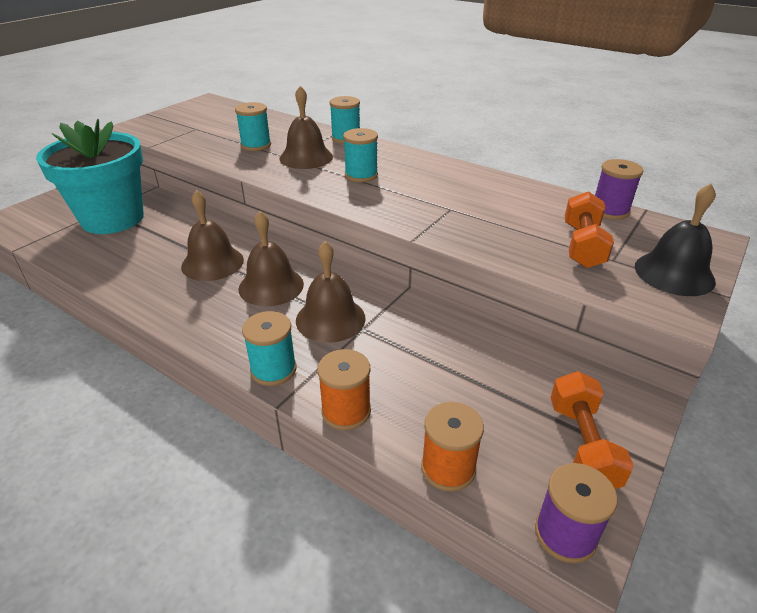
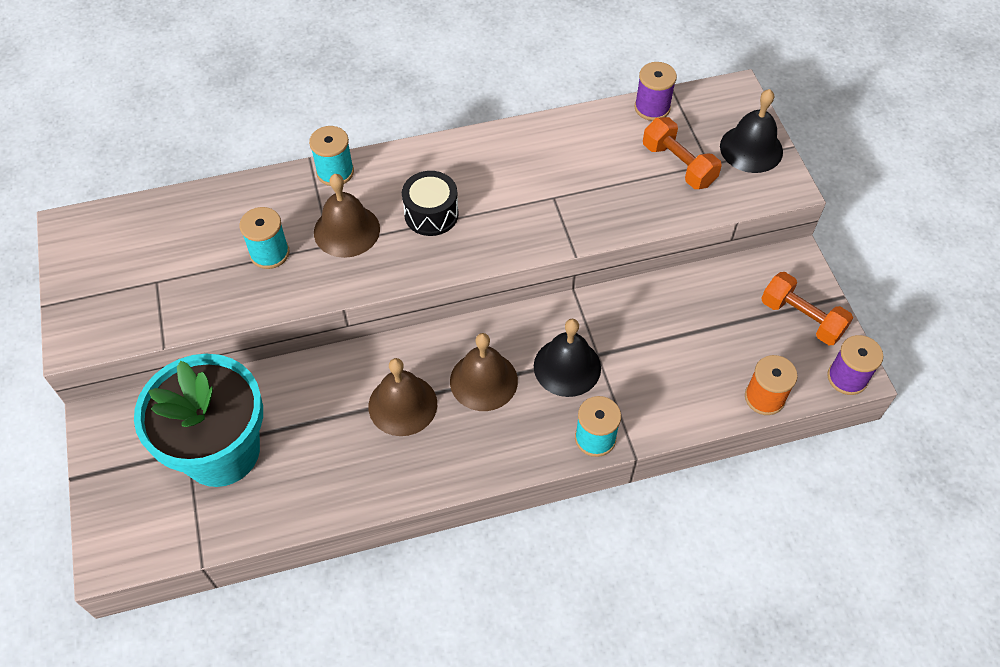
camera: 50 degrees left, 20 degrees up
brown bell [296,241,366,343] -> black bell [534,319,601,397]
orange spool [317,349,371,430] -> none
turquoise spool [343,128,378,182] -> black drum [402,171,459,236]

